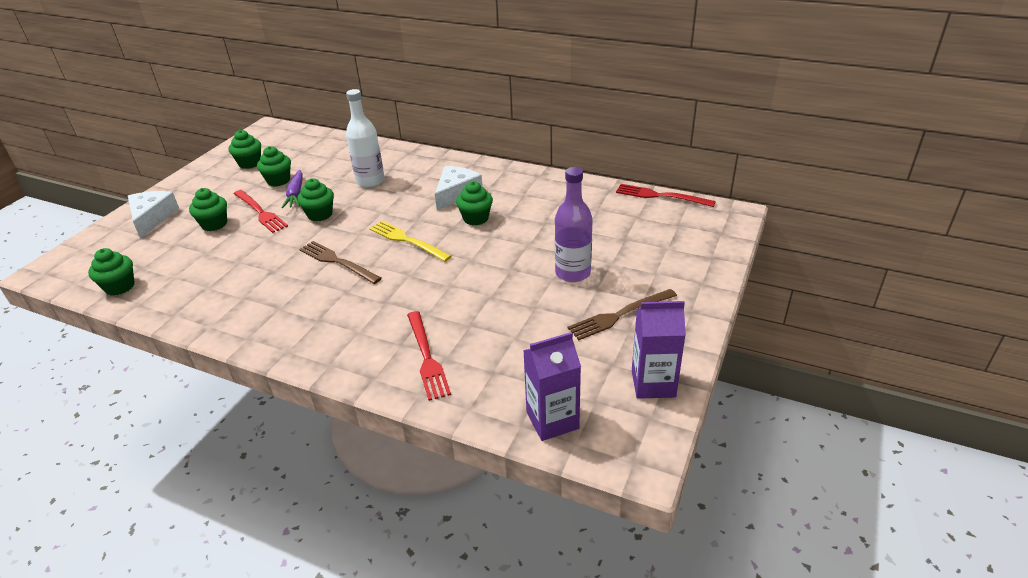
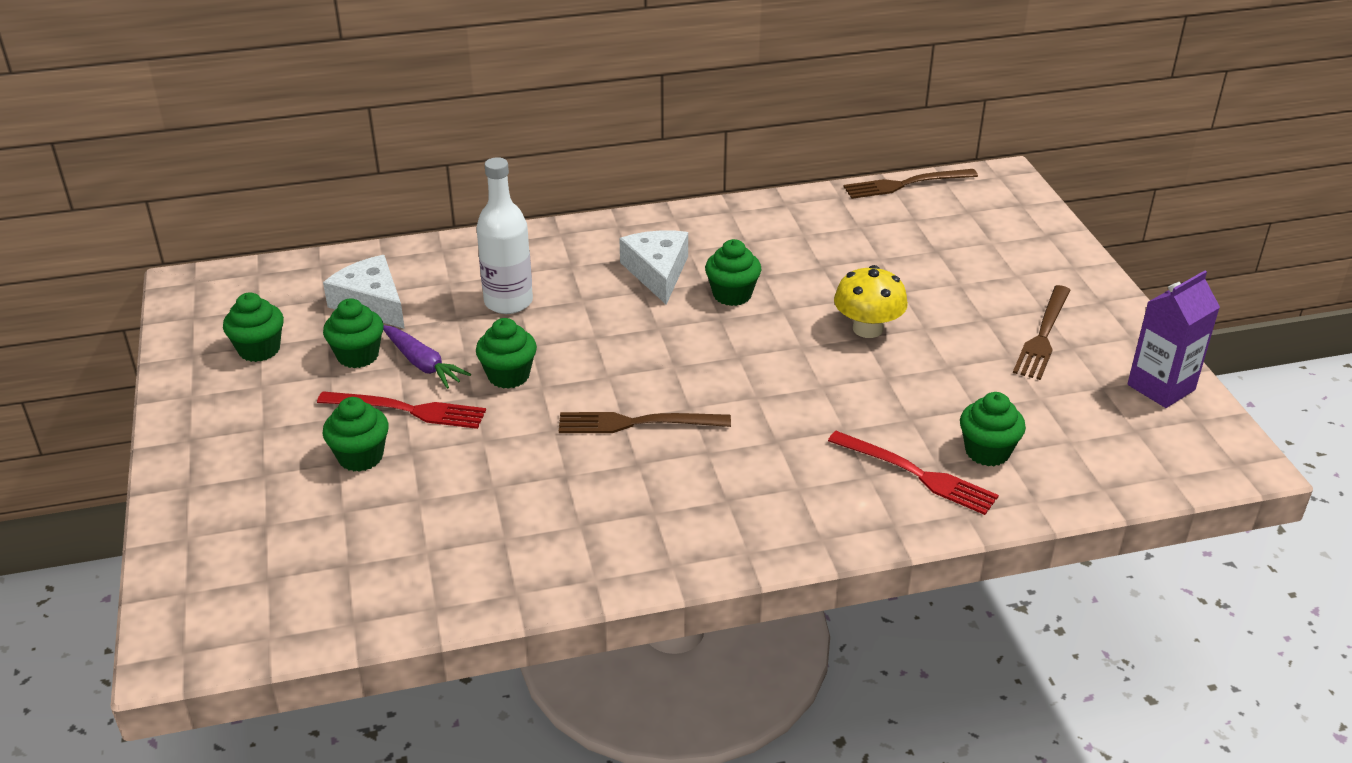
camera: 40 degrees left, 0 degrees up
green cupcake [88,248,135,295] -> green cupcake moved to [960,392,1026,466]
white cheese [128,191,179,238] -> white cheese moved to [323,255,405,329]
yellow fork [369,221,452,262] -> none
purple carton [523,332,581,441] -> none
purple bottle [555,167,593,282] -> none
red fork [616,184,716,207] -> brown fork [843,169,978,199]
none -> yellow mushroom [834,265,908,338]

